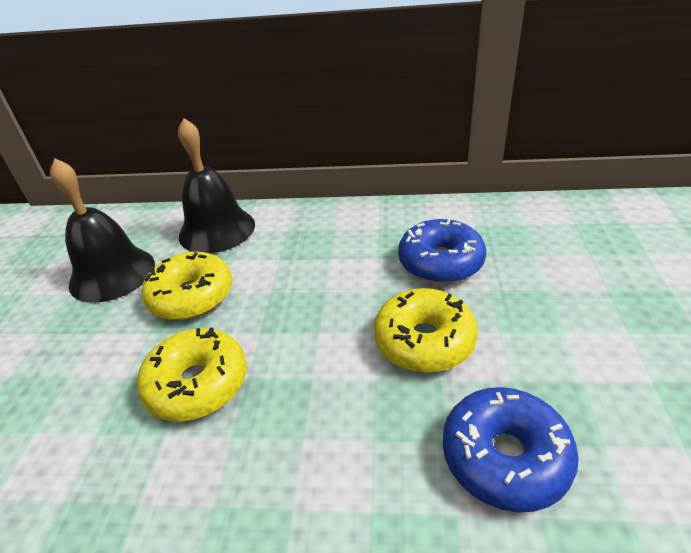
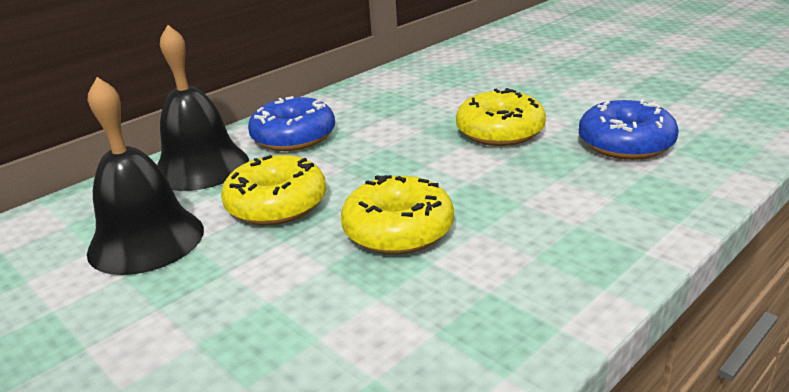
camera: 50 degrees left, 10 degrees down
blue donut [398,219,486,283] -> blue donut moved to [248,96,335,151]

